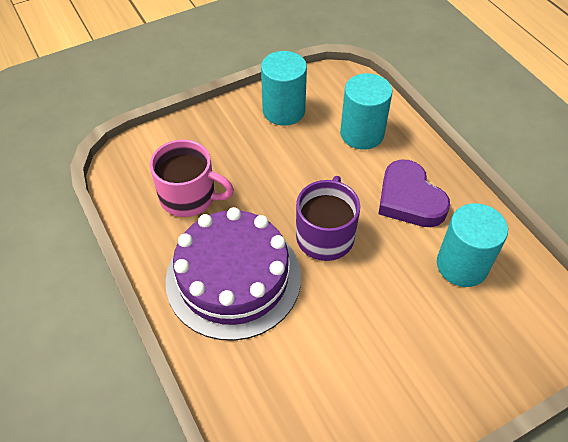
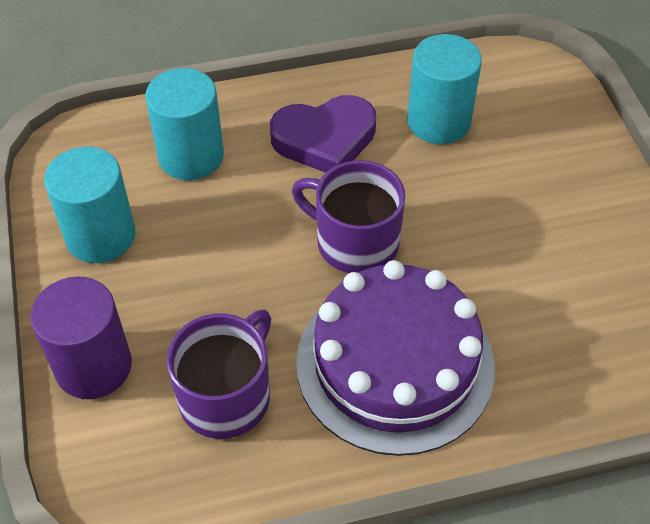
camera: 75 degrees left, 0 degrees up
pink mug [150,139,234,217] -> purple mug [166,309,271,439]
none -> purple cylinder [31,276,132,399]

